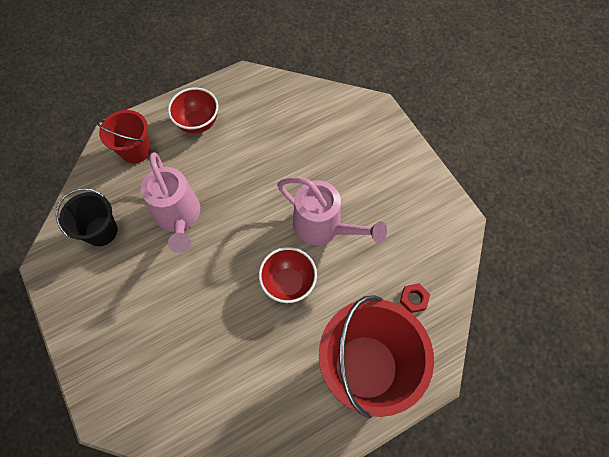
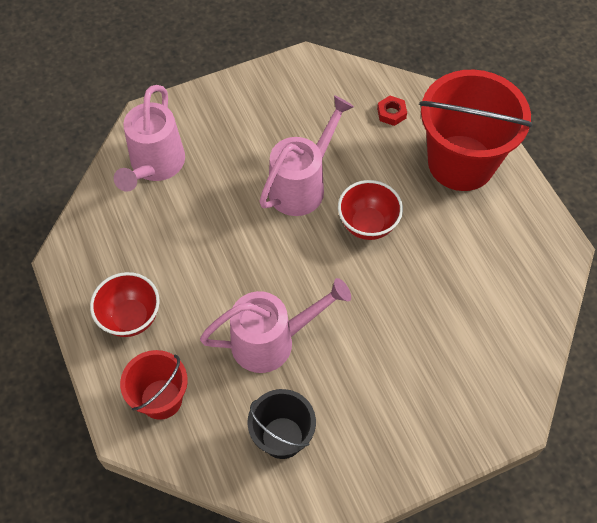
camera: 85 degrees left, 5 degrees down
none -> pink watering can [114,85,185,192]

